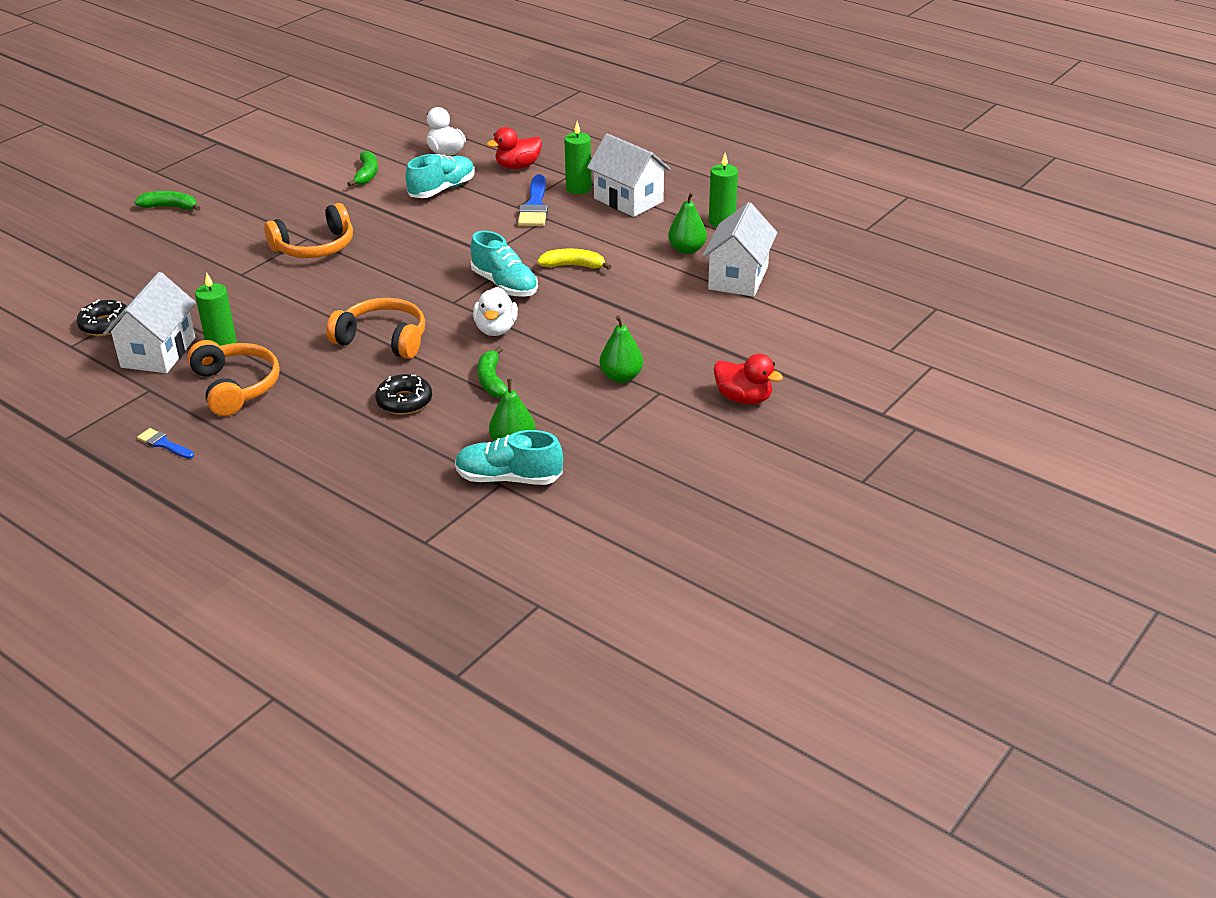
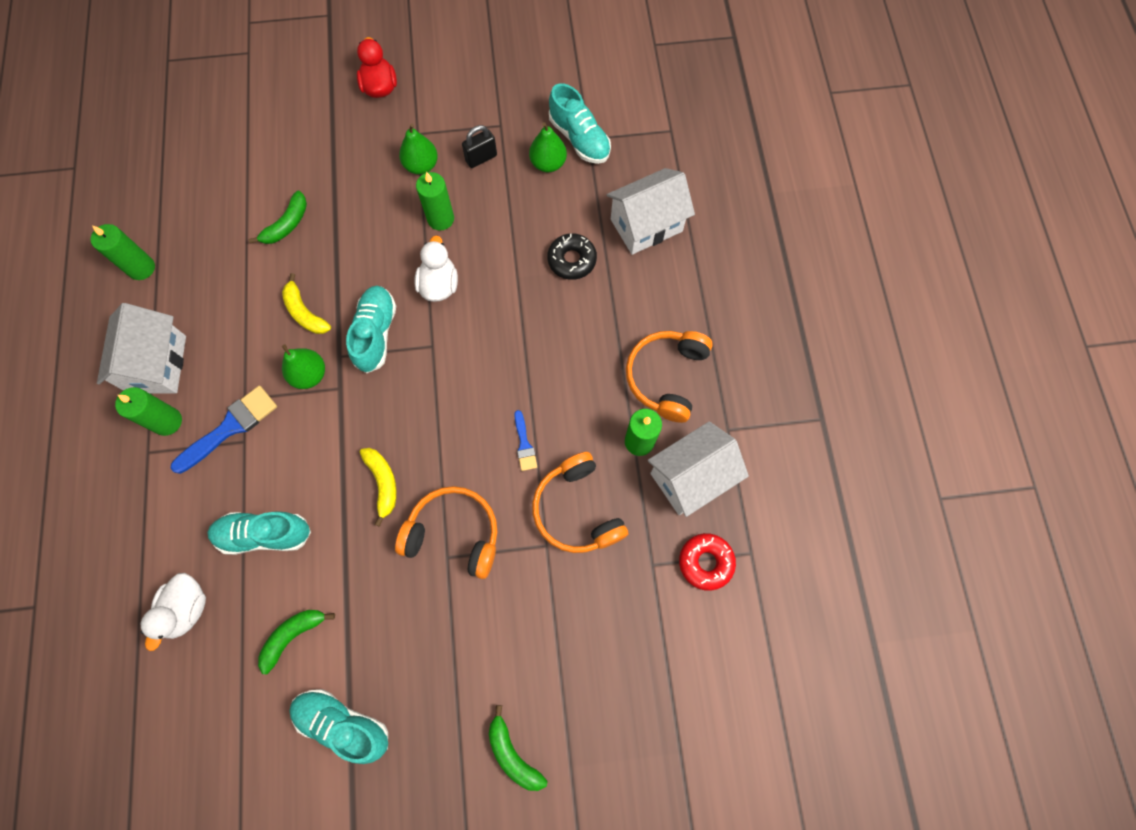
camera: 135 degrees left, 35 degrees up
black donut [77,299,127,336] -> red donut [679,533,736,591]
blue brush [137,428,194,459] -> blue brush moved to [514,410,537,471]
orange headphones [326,298,425,359] -> orange headphones moved to [532,452,628,553]
white duck [473,287,518,336] -> white duck turned 45 degrees counterclockwise [414,235,458,302]
green banana [477,346,508,398] -> green banana moved to [249,191,307,244]
red duck [487,127,542,169] -> none
green pear [668,192,707,254] -> green pear moved to [282,345,325,389]
white house [702,202,777,297] -> white house moved to [607,168,695,255]
none -> turquoise shoe [289,689,388,764]
none -> yellow banana [360,448,397,527]
none -> green candle [416,172,454,231]
none -> black padlock [462,125,497,168]

